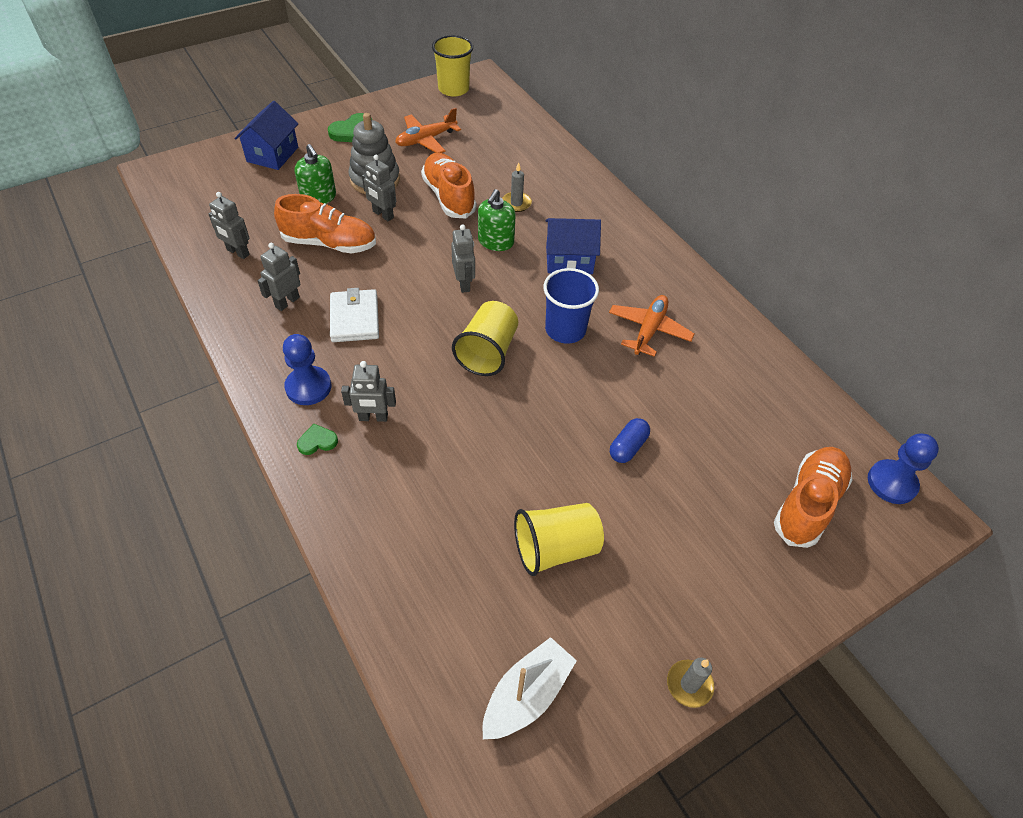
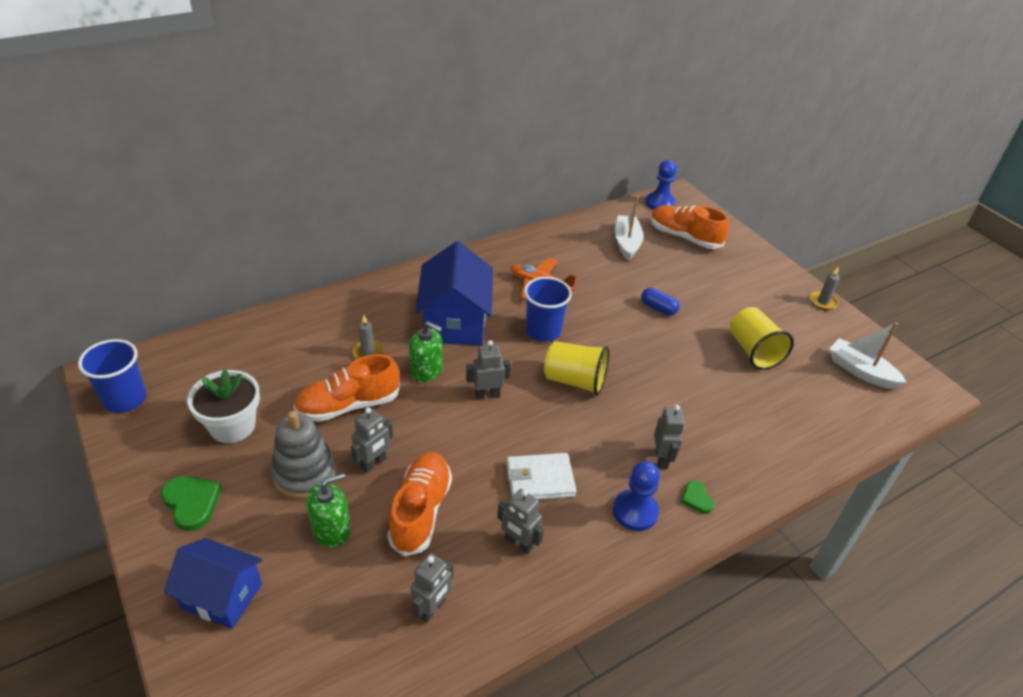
camera: 90 degrees left, 10 degrees down
orange plane [395,108,461,153] -> white flower pot [187,369,260,443]
yellow cup [432,35,473,97] -> blue cup [78,339,146,413]
blue house [546,218,601,274] -> blue house [415,241,493,345], size x1.53
none -> white boat [615,196,644,261]

